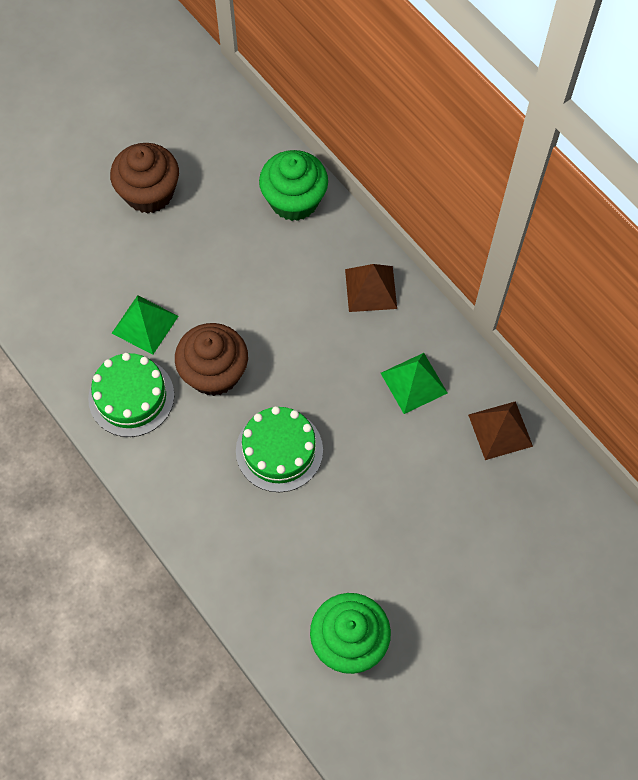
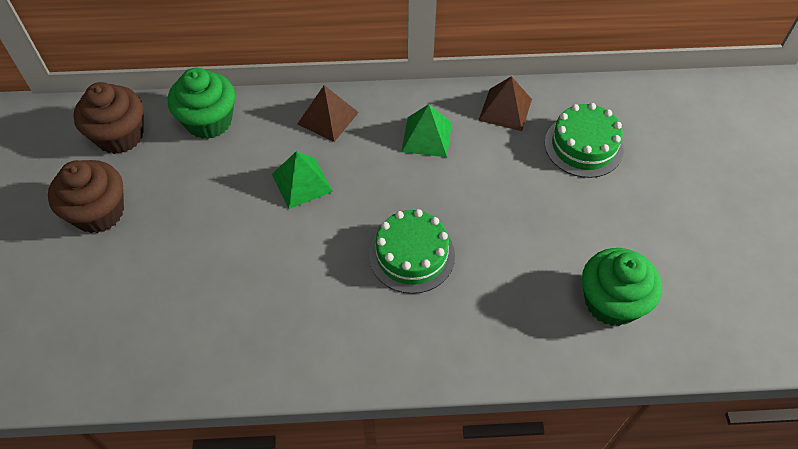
camera: 55 degrees left, 10 degrees down
green cake [88,353,174,437] -> green cake moved to [545,103,624,178]
green pyramid [112,295,179,355] -> green pyramid moved to [272,151,333,209]
brown cupcake [175,323,248,396] -> brown cupcake moved to [73,82,143,154]

